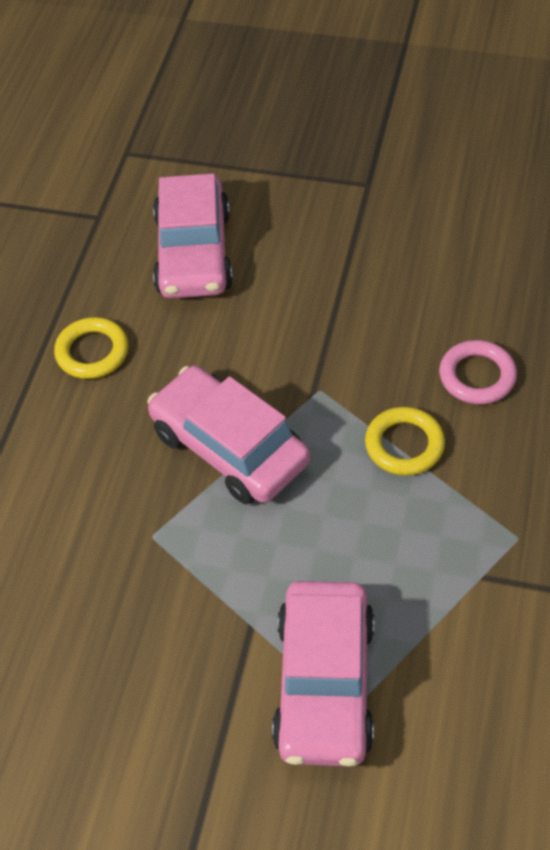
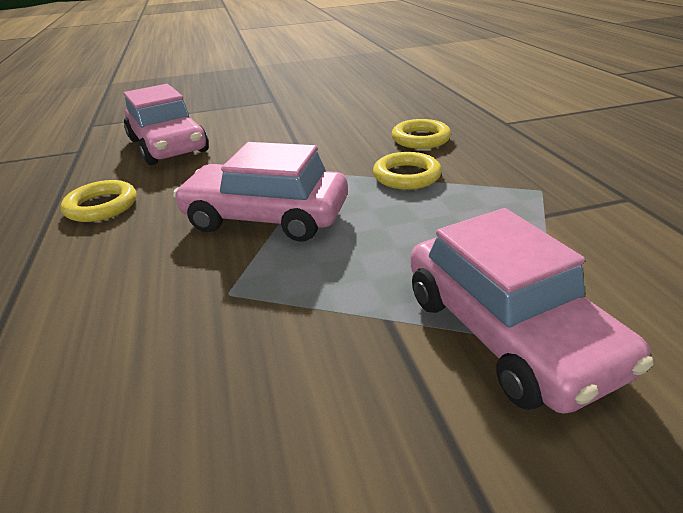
camera: 30 degrees left, 20 degrees down
pink ring [439,340,517,404] -> yellow ring [392,119,451,149]

